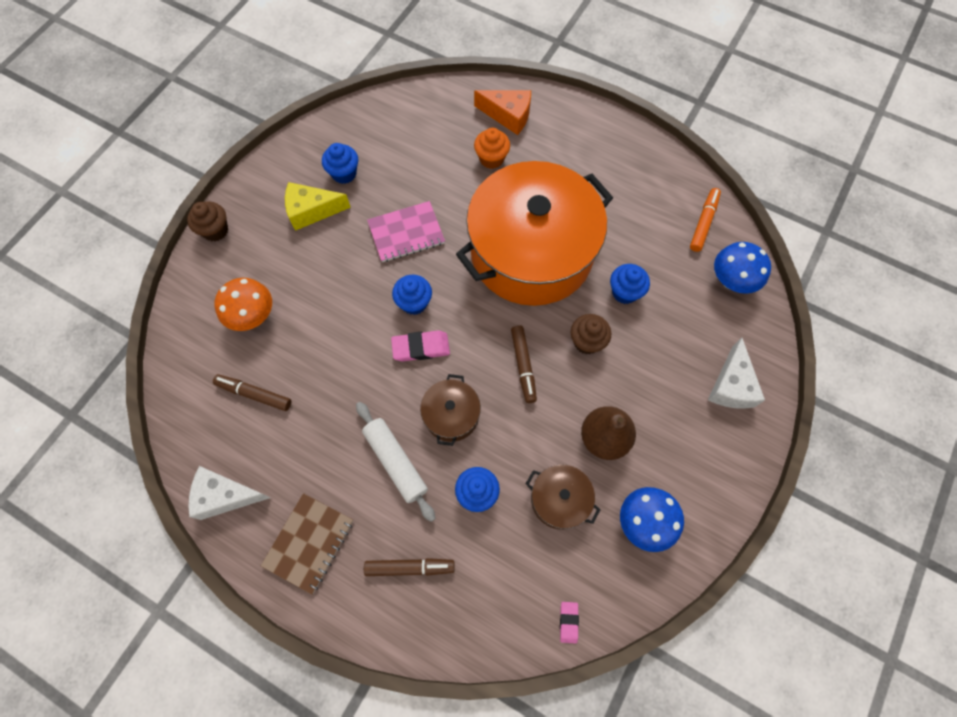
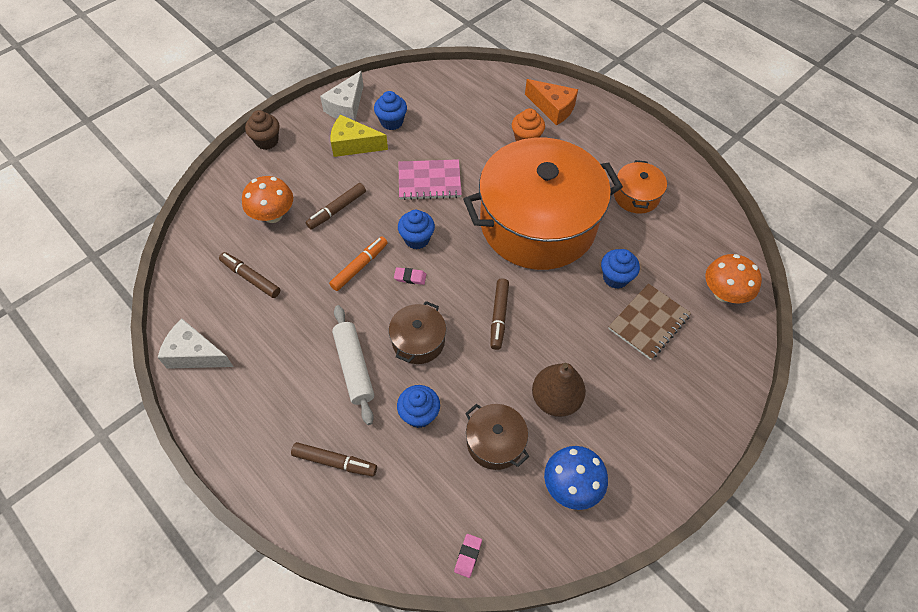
camera: 15 degrees right, 10 degrees down
brown notebook [261,493,354,595] -> brown notebook moved to [608,283,691,360]
pink eraser [391,330,450,361] -> pink eraser [394,267,426,285], size x0.59
brown cupcake [570,314,611,354] -> none
orange marker [690,188,721,252] -> orange marker moved to [329,236,388,291]
white cheese [708,338,765,409] -> white cheese moved to [320,71,363,121]
blue mushroom [714,242,771,294] -> orange mushroom [705,254,762,304]
none -> brown marker [306,183,366,230]
none -> orange pot [614,160,667,214]

